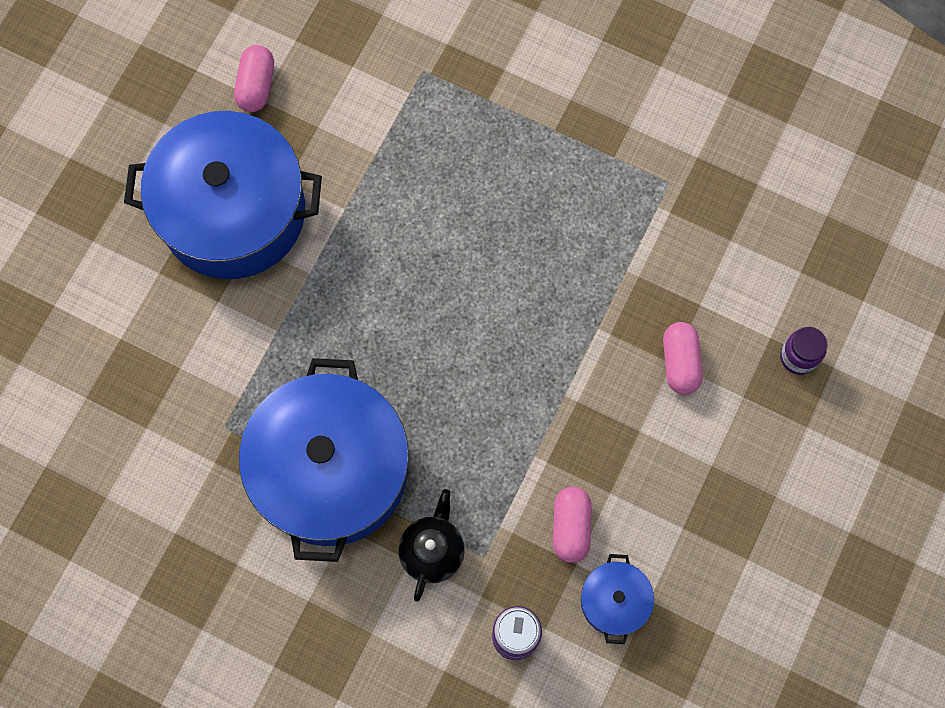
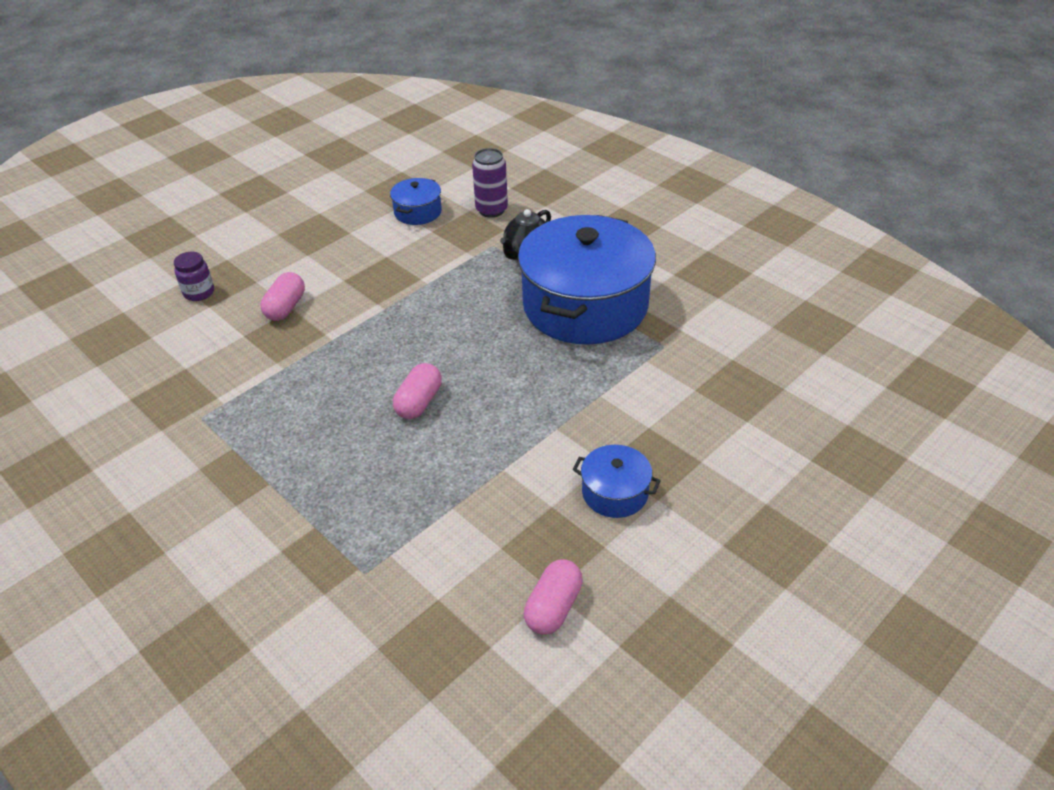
camera: 160 degrees left, 30 degrees down
blue pot [124,111,322,279] -> blue pot [573,445,661,518], size x0.43
pink capsule [553,487,592,563] -> pink capsule moved to [393,363,442,419]

